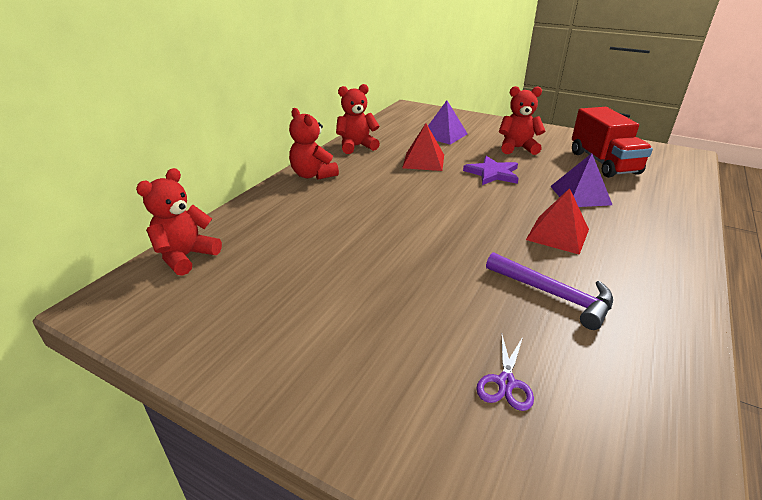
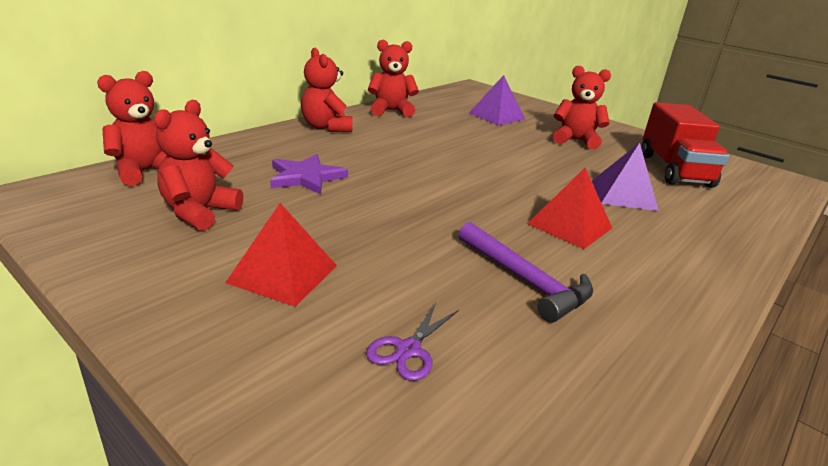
camera: 10 degrees right, 5 degrees down
red pyramid [402,123,444,171] -> red pyramid moved to [225,203,337,307]
purple star [463,156,519,185] -> purple star moved to [270,154,348,195]
none -> red teddy bear [154,100,243,231]

